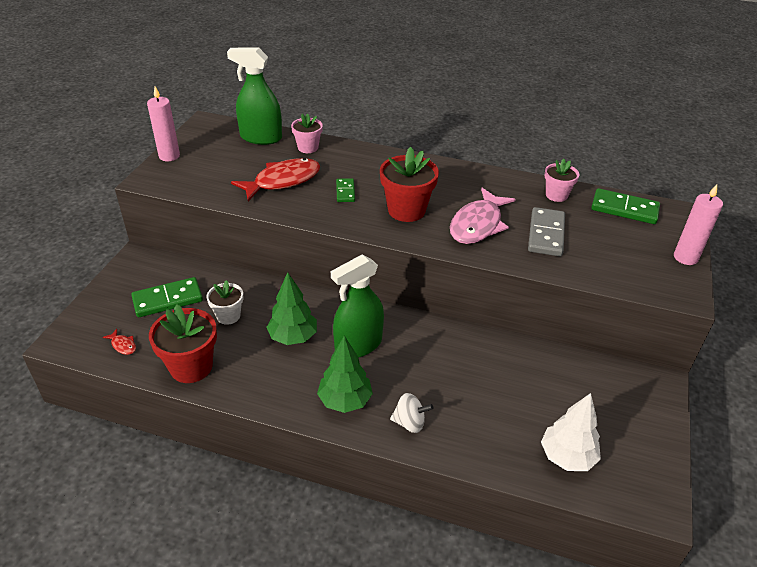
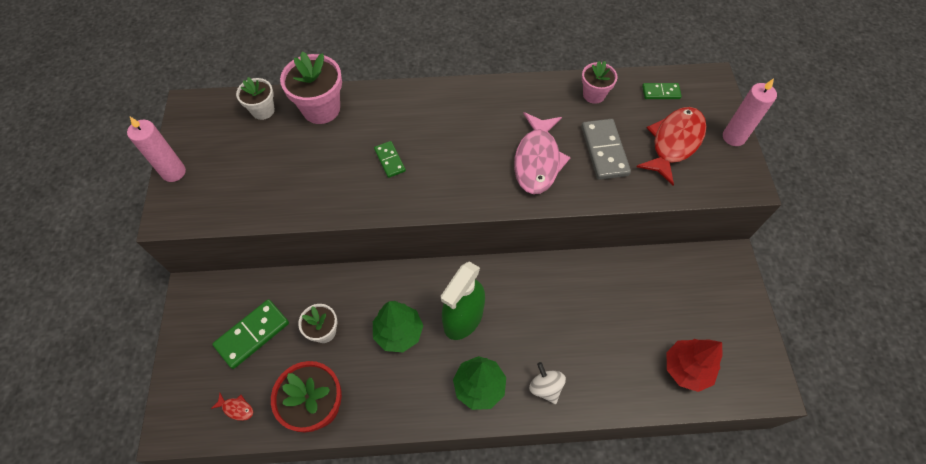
camera: 20 degrees left, 20 degrees up
green spray bottle [227,48,282,145] -> white flower pot [236,77,275,120]
red fish [231,158,320,201] -> red fish moved to [636,107,706,186]
pink flower pot [291,114,323,153] -> pink flower pot [280,51,342,124], size x1.65
red flower pot [380,147,439,222] -> none
white spinning top [390,393,433,433] -> white spinning top turned 105 degrees counterclockwise [529,362,566,404]
white tree [541,393,601,471] -> red tree [666,339,723,392]
green domino [591,188,660,224] -> green domino [642,83,682,99], size x0.58

